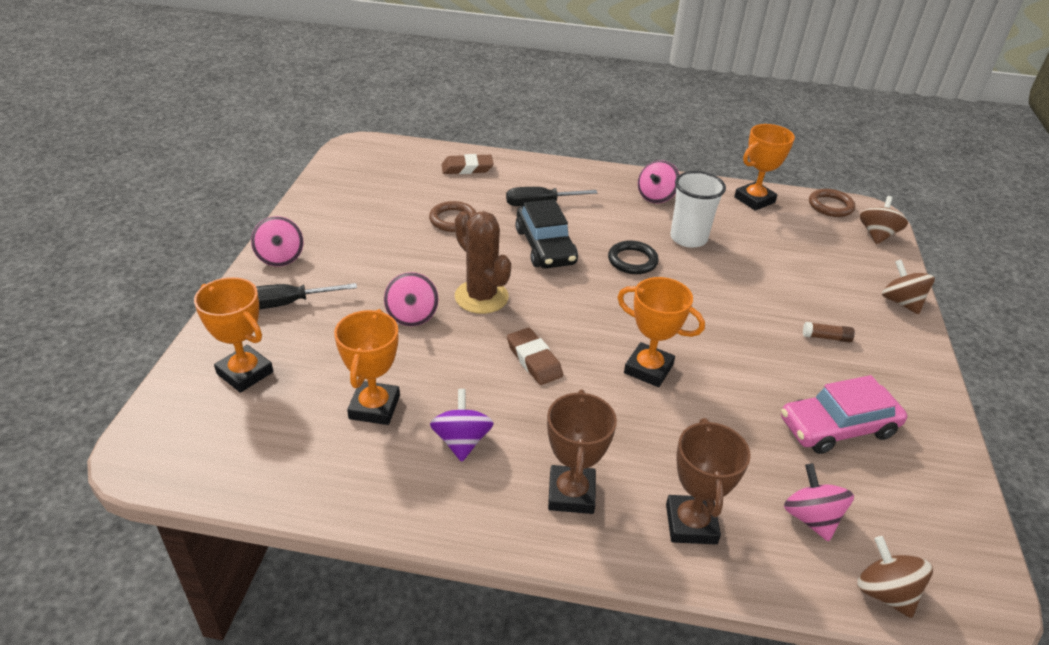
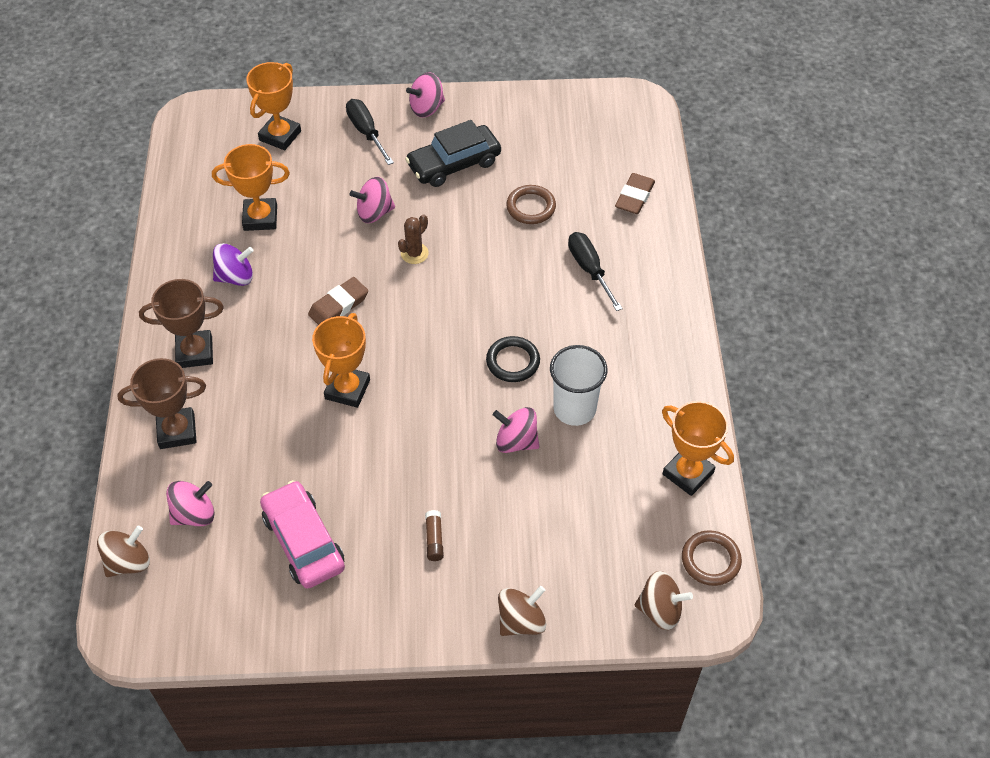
camera: 80 degrees right, 15 degrees up
brown eraser [442,154,494,174] -> brown eraser turned 45 degrees clockwise [615,173,655,214]
brown cactus [455,211,511,314] -> brown cactus [398,214,429,264], size x0.55
black car [515,199,578,268] -> black car moved to [405,120,501,187]
pink spinning top [638,160,680,203] -> pink spinning top moved to [493,407,539,453]

